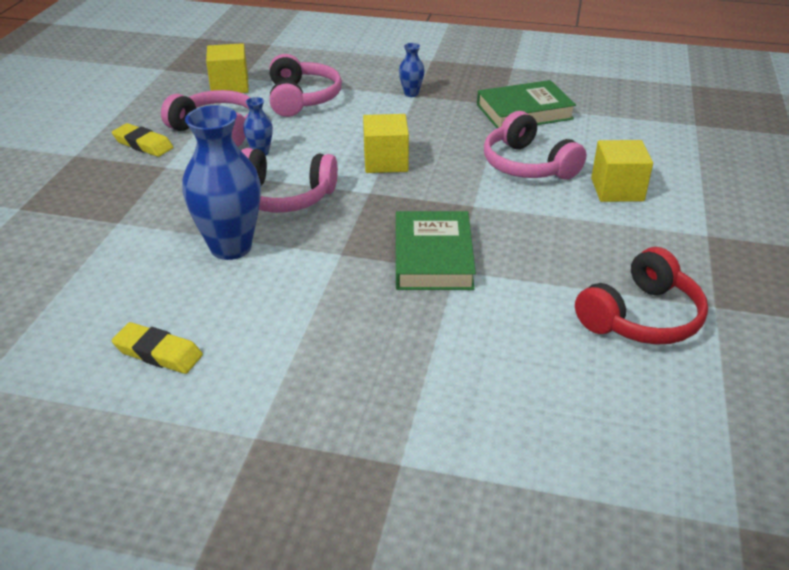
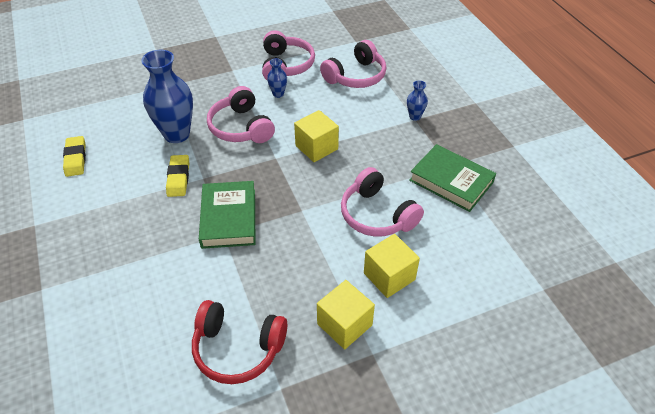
camera: 55 degrees right, 10 degrees up
yellow eraser [112,123,173,157] -> yellow eraser moved to [166,155,189,197]
yellow cube [206,43,249,93] -> yellow cube moved to [317,280,375,349]
green book [396,211,476,290] -> green book turned 60 degrees counterclockwise [199,181,255,249]
pink headphones [484,111,587,180] -> pink headphones turned 60 degrees counterclockwise [341,167,424,237]

